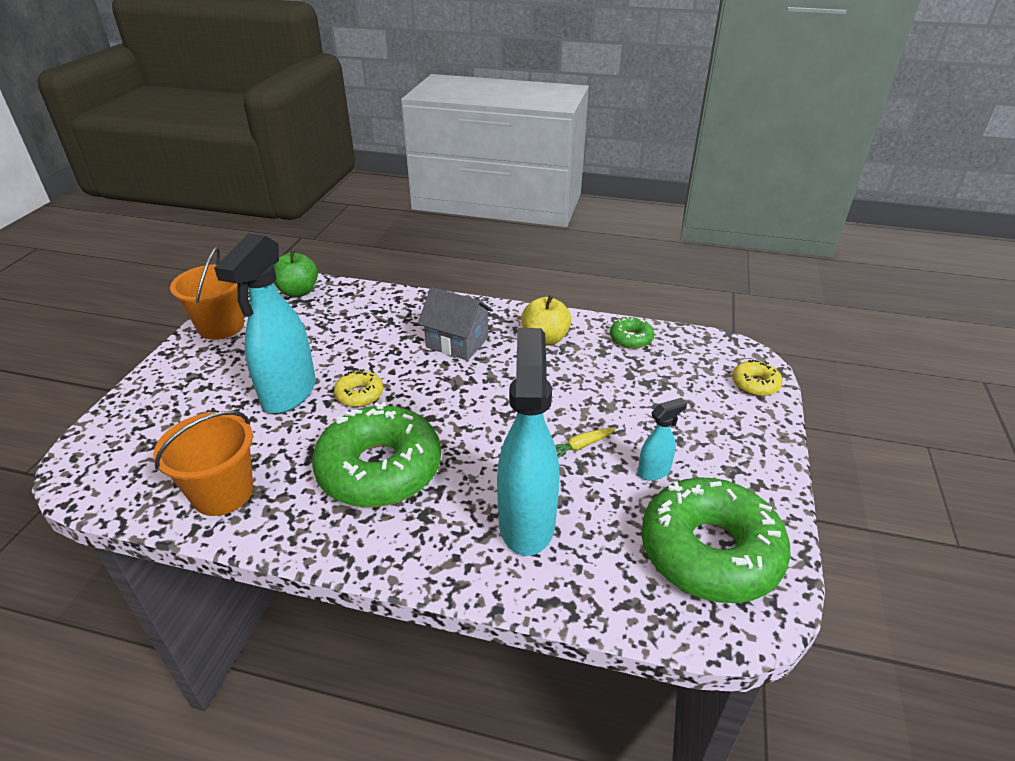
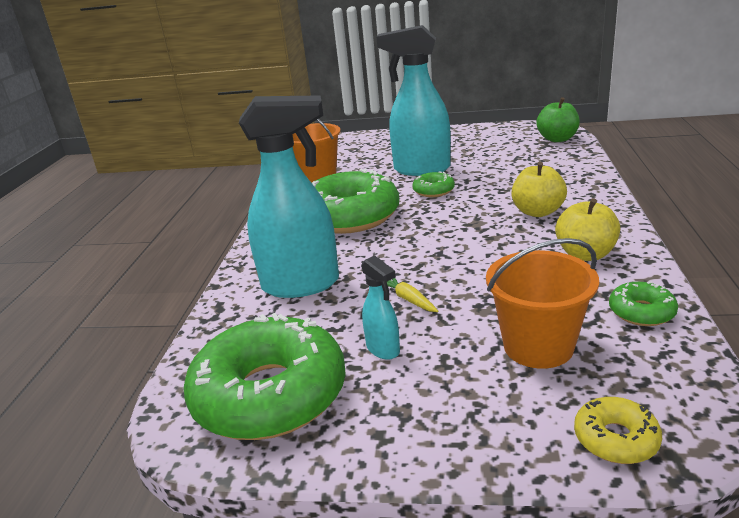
camera: 85 degrees right, 10 degrees down
orange bucket [170,246,244,340] -> orange bucket moved to [486,238,599,369]
yellow donut [334,369,383,407] -> green donut [412,171,455,197]
grey house [418,287,493,360] -> yellow apple [511,162,567,217]

